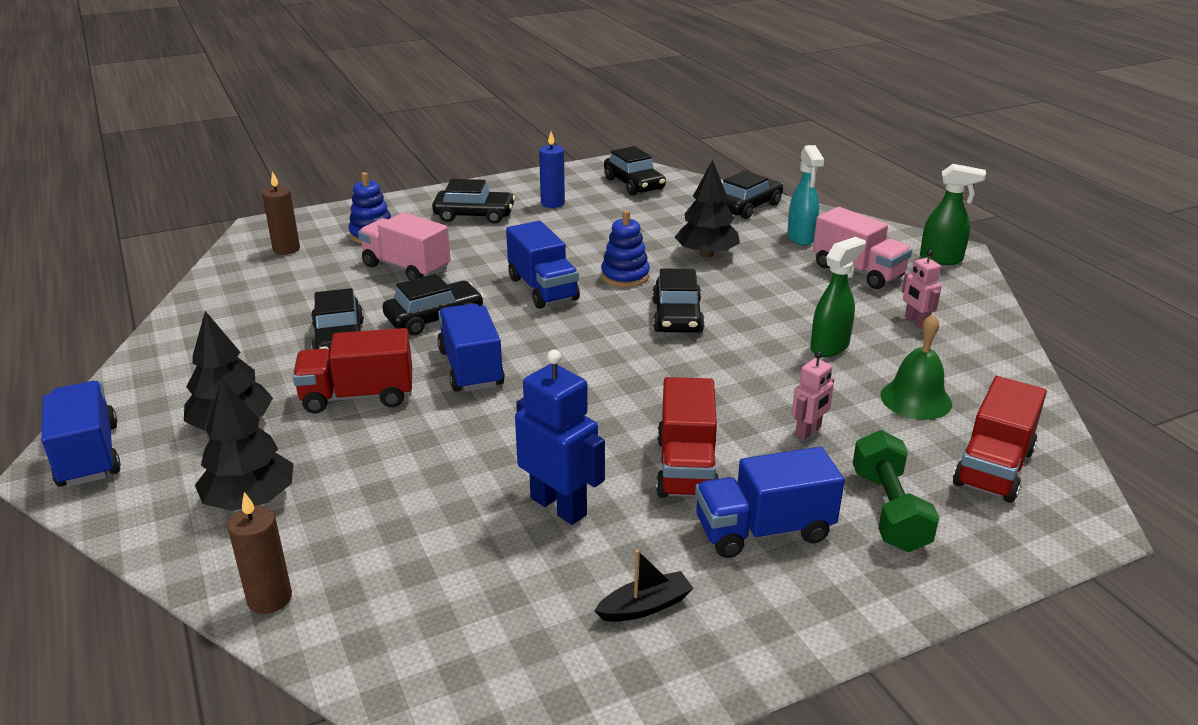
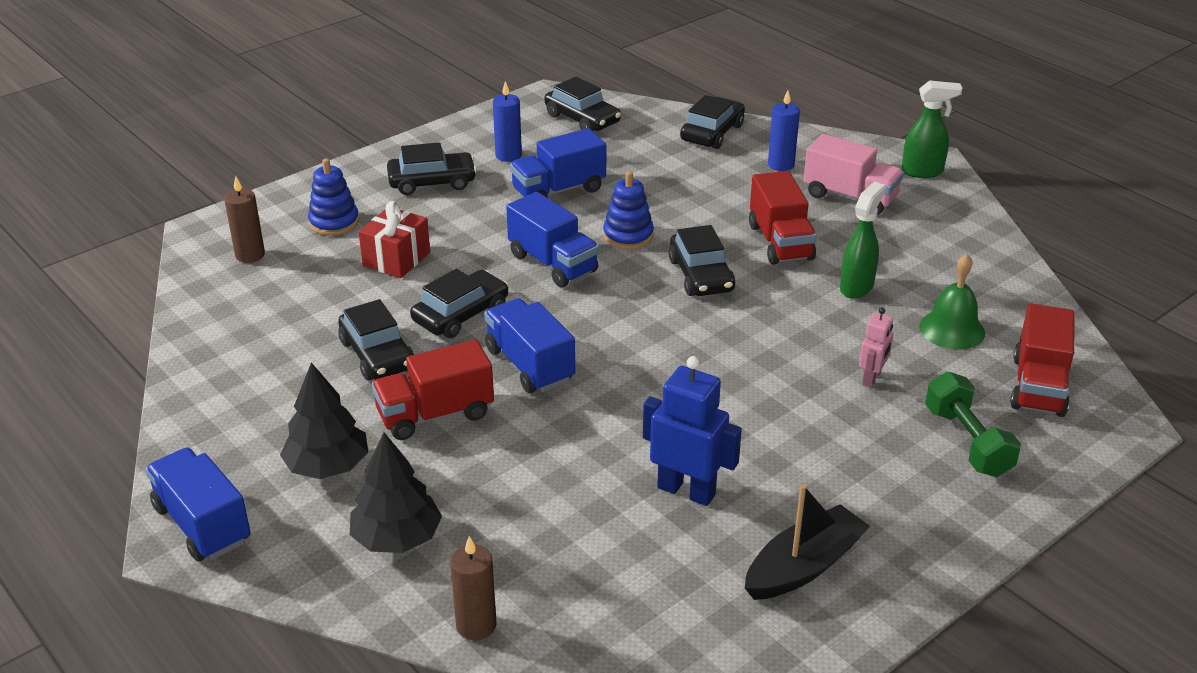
camera: 15 degrees left, 5 degrees up
pink truck [358,212,451,280] -> red gift [359,201,430,278]
black boat [594,550,694,622] -> black boat [745,484,870,600], size x1.73
red truck [656,377,718,498] -> red truck moved to [749,171,817,265]
black tree [675,160,740,257] -> none
blue truck [695,447,845,558] -> blue truck moved to [510,128,606,198]
turquoise spray bottle [787,145,824,245] -> blue candle [768,90,800,171]
pink robot [902,250,942,329] -> none

